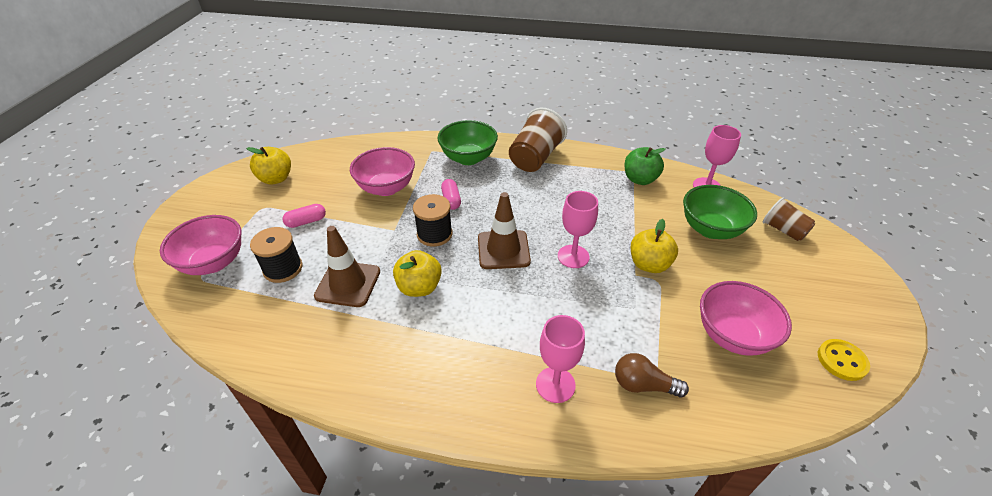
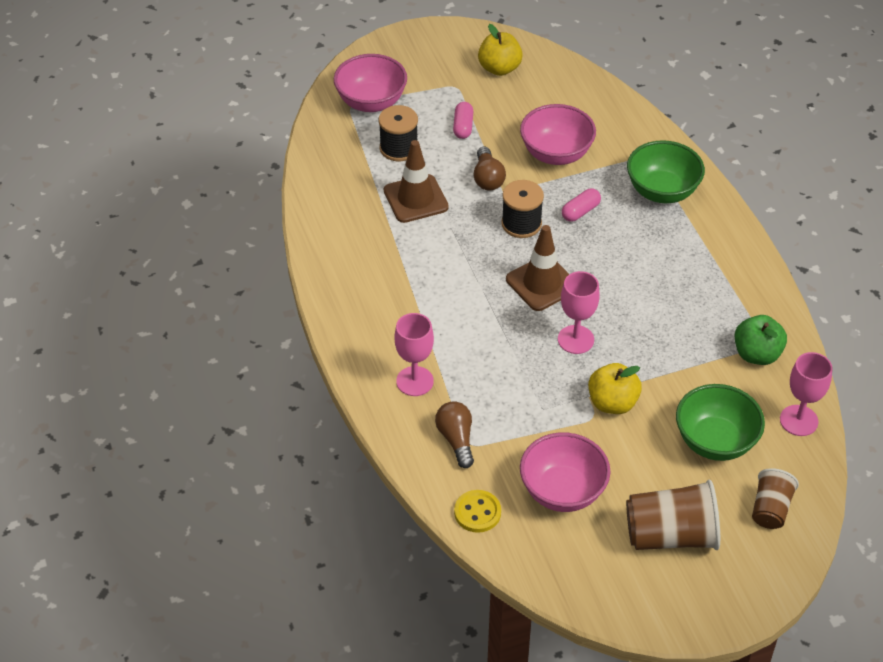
camera: 60 degrees right, 5 degrees up
pink capsule [283,204,326,228] -> pink capsule turned 60 degrees clockwise [453,102,473,139]
yellow apple [393,250,442,297] -> none
brown cup [509,108,567,172] -> brown cup moved to [626,480,720,550]
yellow button [818,339,870,381] -> yellow button moved to [454,490,501,533]
none -> brown light bulb [474,146,506,190]

